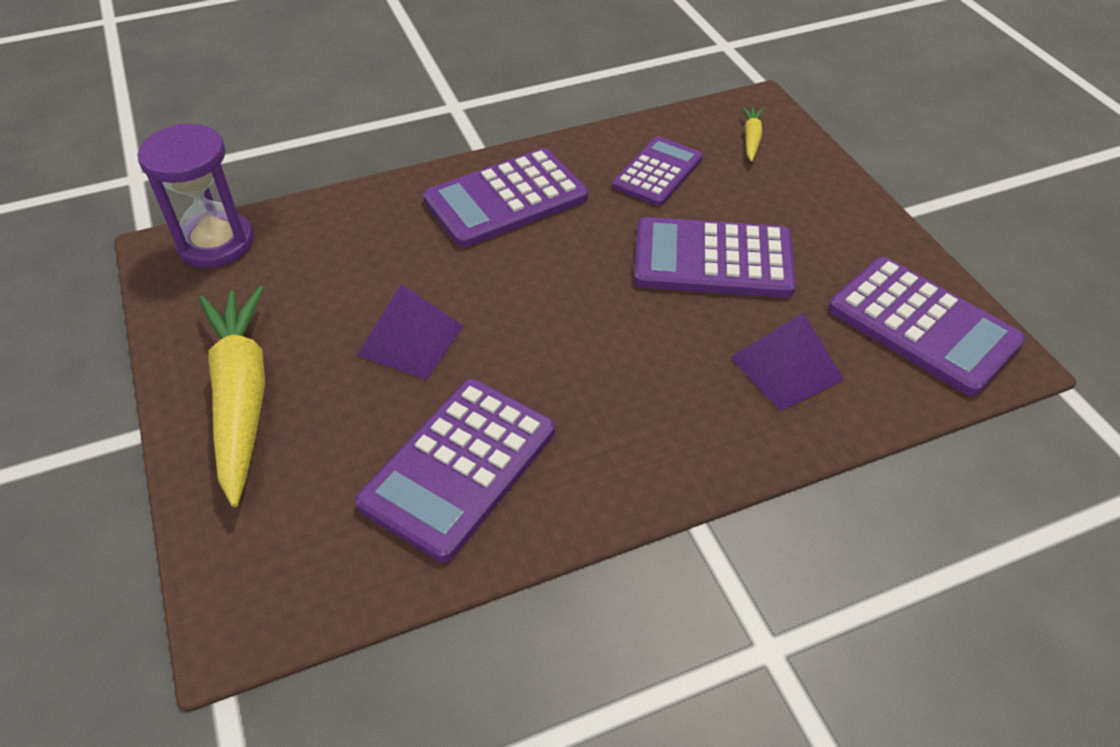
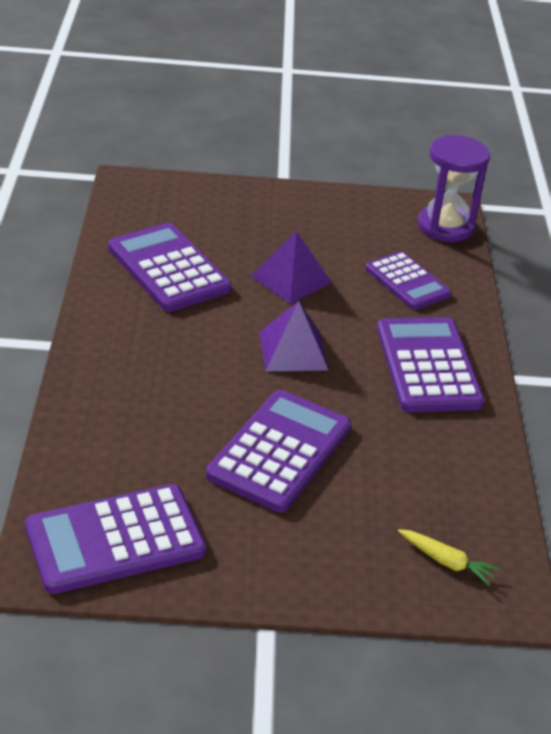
camera: 110 degrees right, 10 degrees down
yellow carrot [199,286,265,507] -> none
purple calculator [612,137,703,206] -> purple calculator moved to [365,251,451,310]
purple pyramid [731,313,844,411] -> purple pyramid moved to [259,301,328,371]

